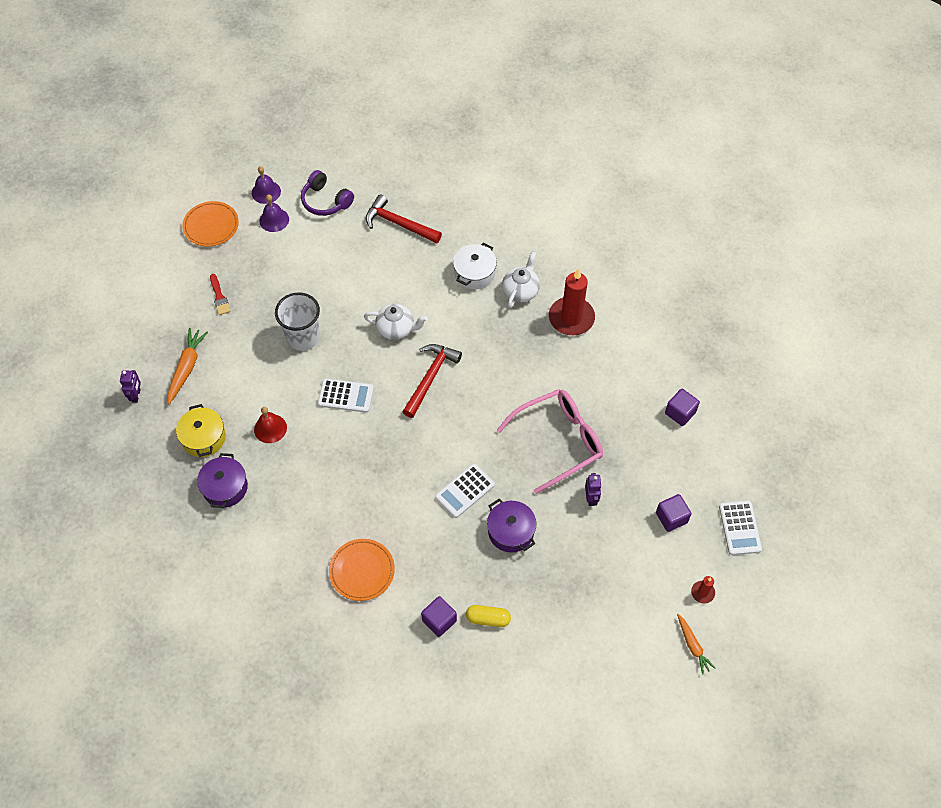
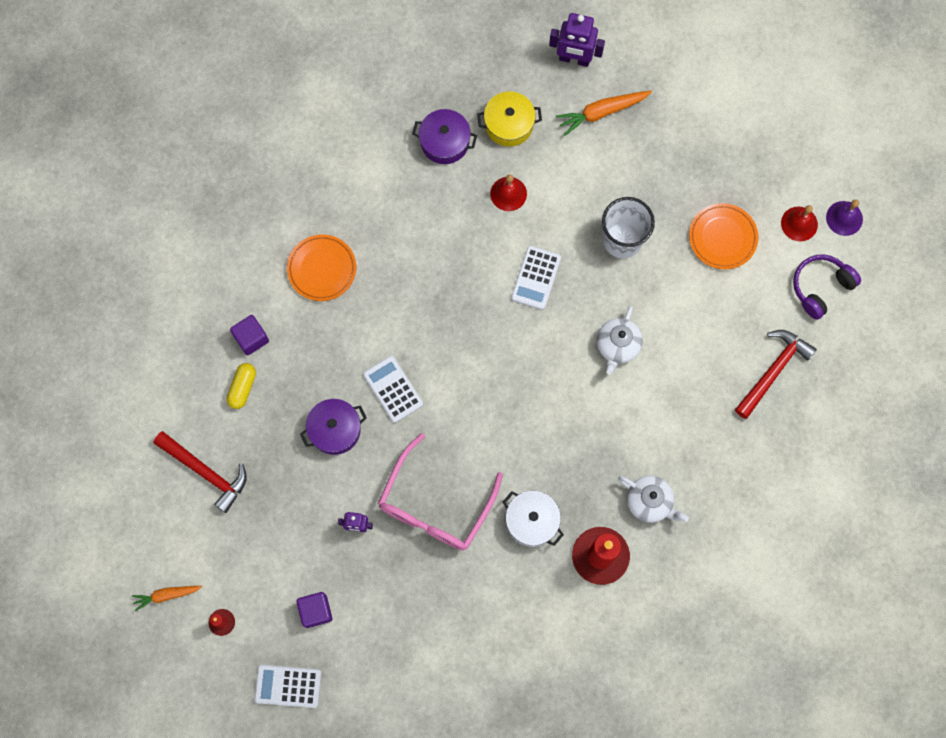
camera: 100 degrees right, 15 degrees up
purple robot [120,370,141,403] -> purple robot [549,13,605,67], size x1.71
orange carrot [168,328,208,404] -> orange carrot turned 135 degrees clockwise [556,91,652,136]
orange plate [182,201,239,247] -> orange plate moved to [689,203,758,269]
red brush [210,274,231,315] -> none
purple bell [259,194,289,232] -> red bell [781,205,818,241]
red hammer [402,344,462,418] -> red hammer moved to [153,431,247,513]
white pot [453,243,497,290] -> white pot moved to [503,491,564,547]
pink glasses [496,389,603,494] -> pink glasses turned 45 degrees clockwise [378,433,503,550]
purple cube [665,389,700,426] -> none

